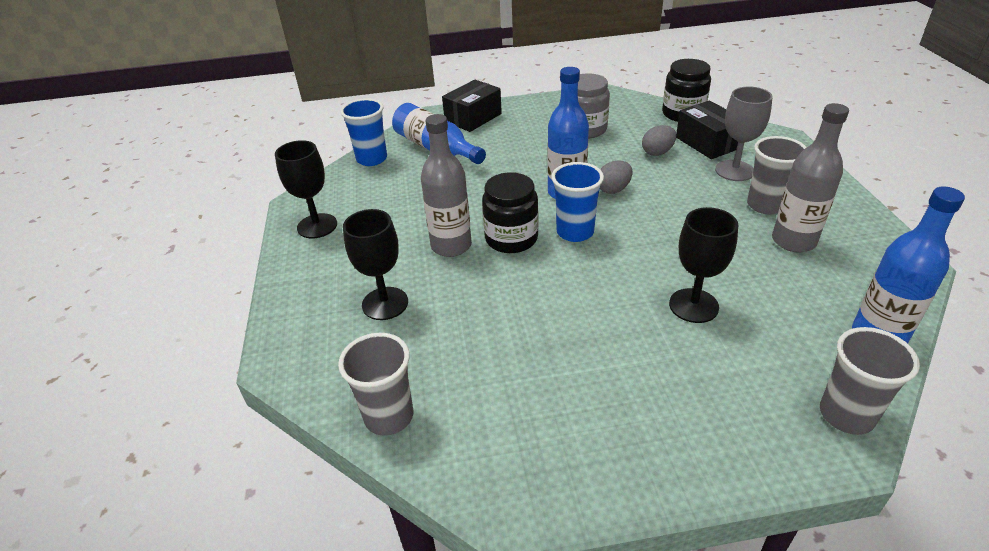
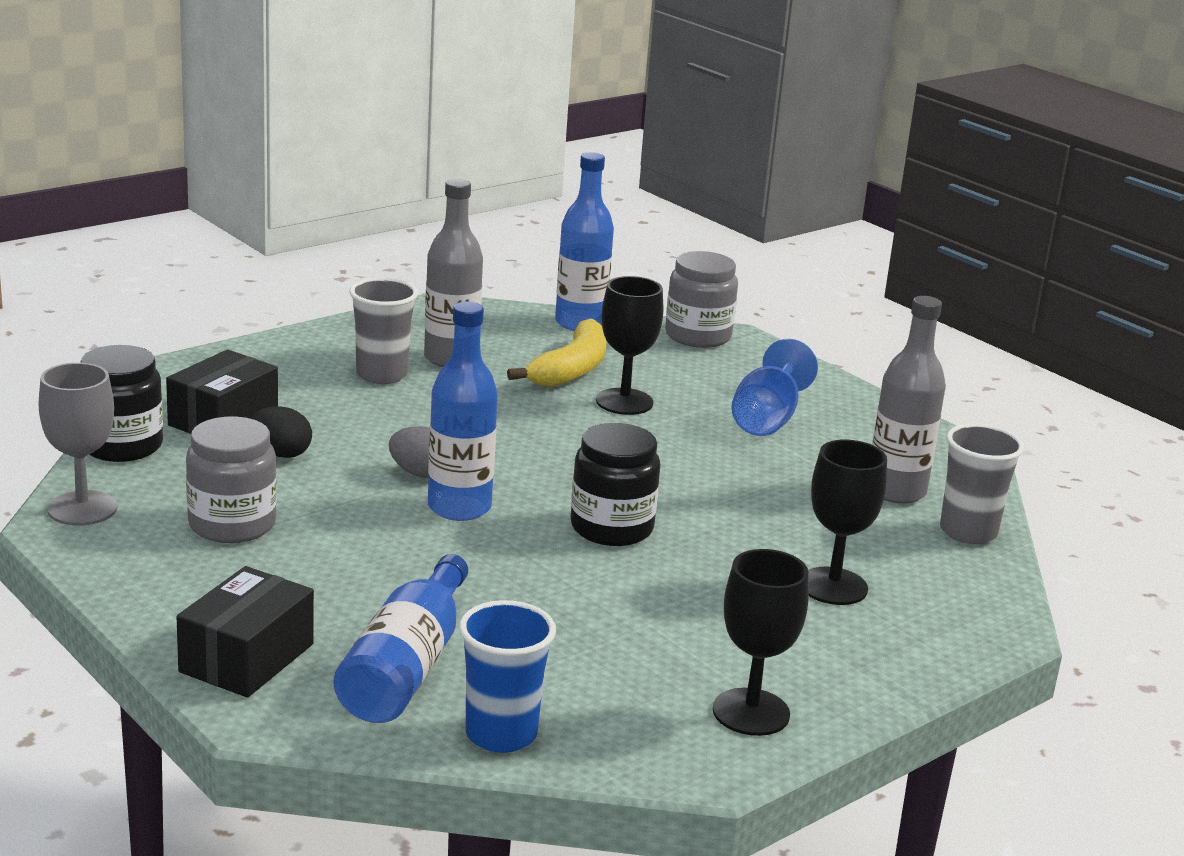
camera: 125 degrees left, 15 degrees down
grey bottle [421,114,472,257] -> grey bottle moved to [872,296,946,504]
black box [442,80,502,132] -> black box turned 75 degrees counterclockwise [176,566,314,697]
blue cup [551,162,604,242] -> none
grey egg [642,125,676,156] -> black egg [251,406,312,458]
grey goblet [715,86,773,181] -> grey goblet moved to [39,363,117,526]
grey cup [820,327,920,435] -> grey jar [665,251,738,348]
none -> yellow banana [507,319,607,387]
none -> blue goblet [731,339,818,436]

